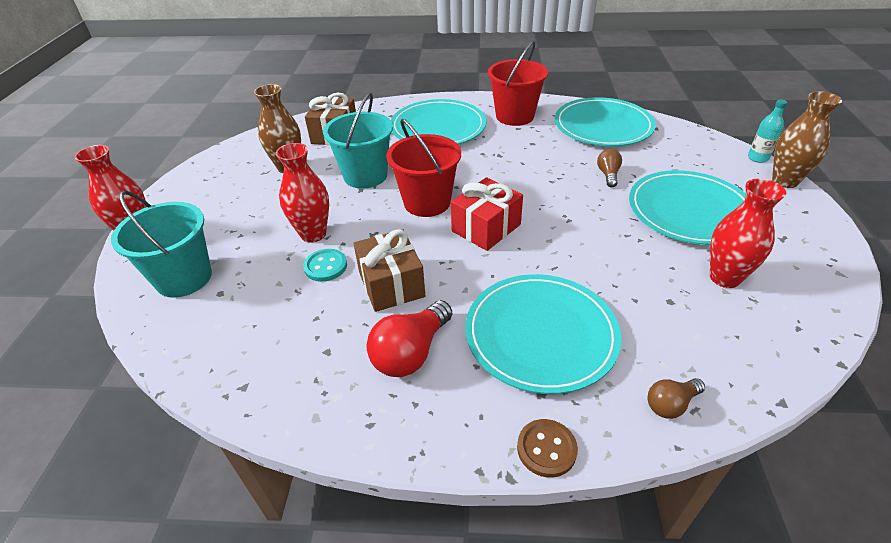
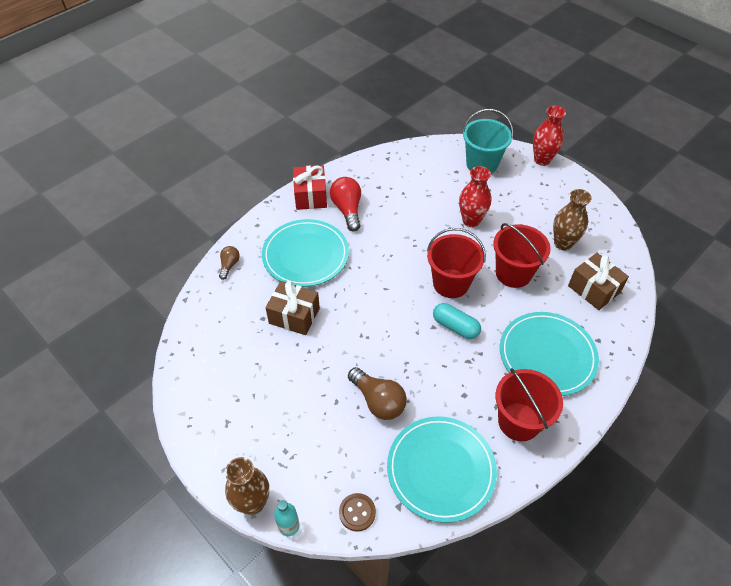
camera: 130 degrees right, 10 degrees up
turquoise button [303,249,347,282] -> none
turquoise bucket [323,93,393,189] -> red bucket [493,223,551,288]
brown gift [354,229,425,312] -> brown gift moved to [265,281,320,335]
red gift [451,177,523,251] -> red gift moved to [293,165,327,210]
brown button [517,419,578,478] -> brown button moved to [339,493,376,532]
brown light bulb [597,149,622,187] -> brown light bulb [348,367,407,420], size x1.76
turquoise plate [629,170,746,245] -> none
red vase [710,179,786,288] -> none
none -> turquoise capsule [433,303,481,339]

